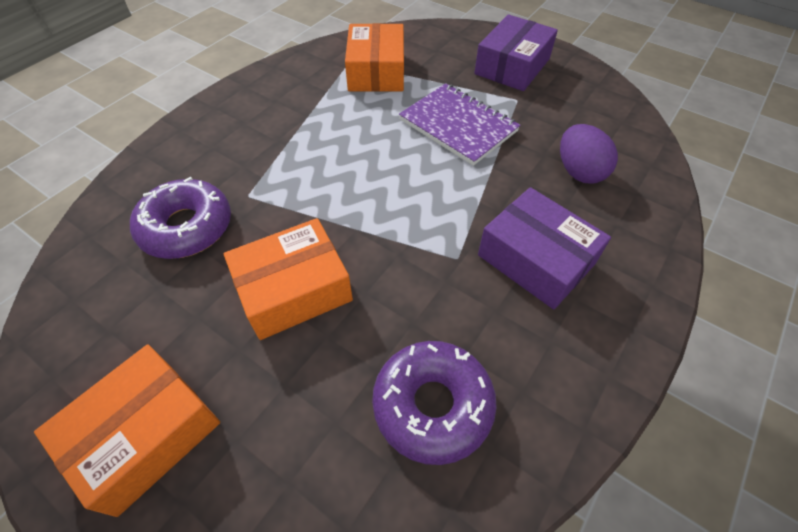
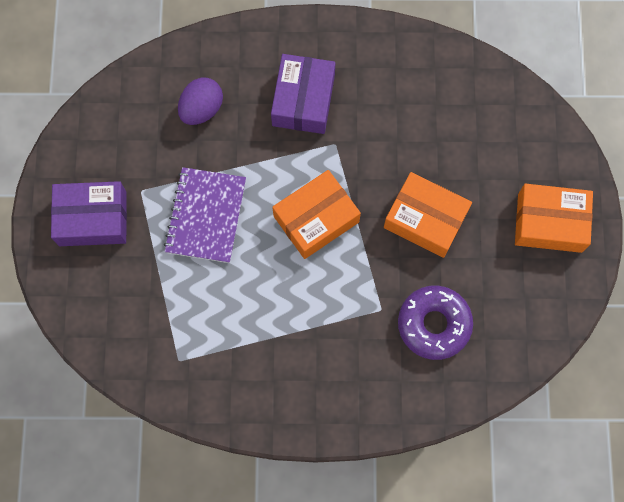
camera: 125 degrees left, 20 degrees up
orange box [345,23,404,92] -> orange box moved to [272,170,361,259]
purple donut [372,341,497,465] -> none

